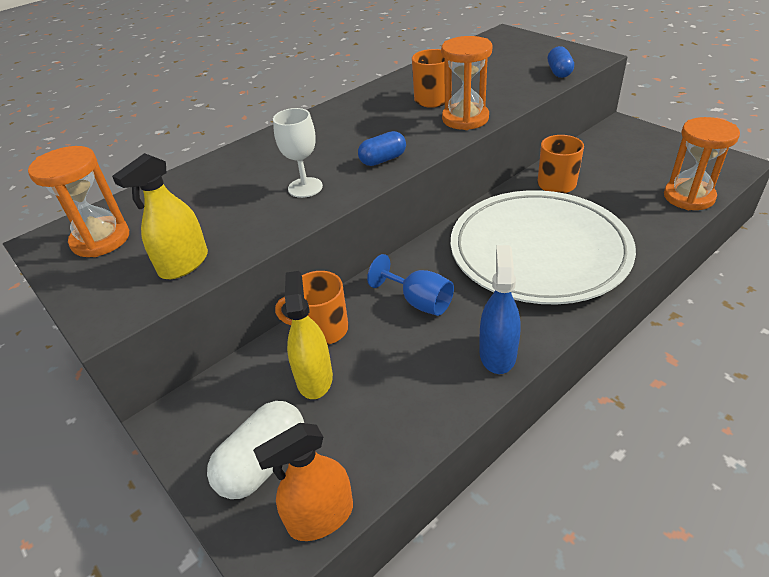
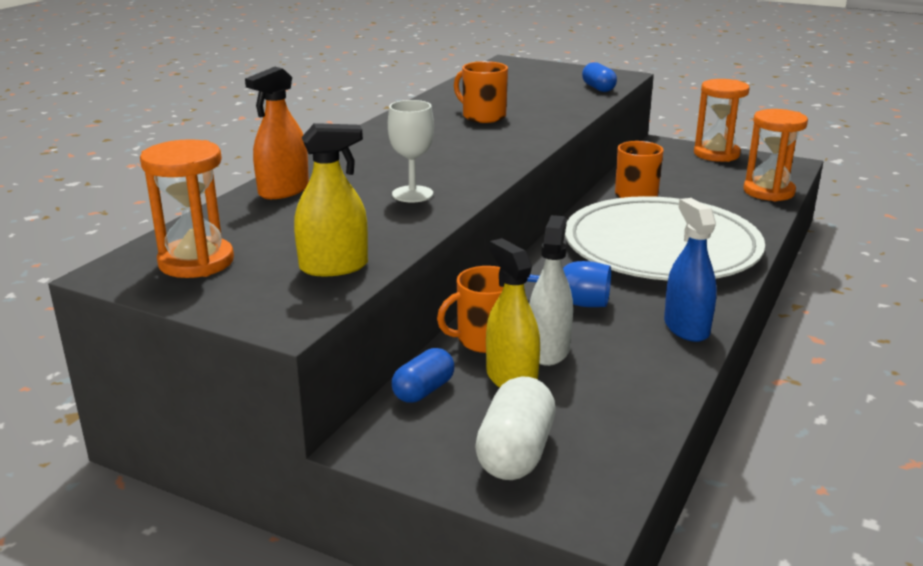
camera: 25 degrees left, 15 degrees down
yellow spray bottle [112,153,208,279] -> yellow spray bottle turned 120 degrees counterclockwise [294,123,368,276]
orange spray bottle [253,423,353,541] -> orange spray bottle moved to [245,67,309,199]
blue capsule [358,131,406,166] -> blue capsule moved to [392,348,455,403]
orange hourglass [441,36,493,130] -> orange hourglass moved to [694,79,750,162]
none -> white spray bottle [529,215,573,366]

